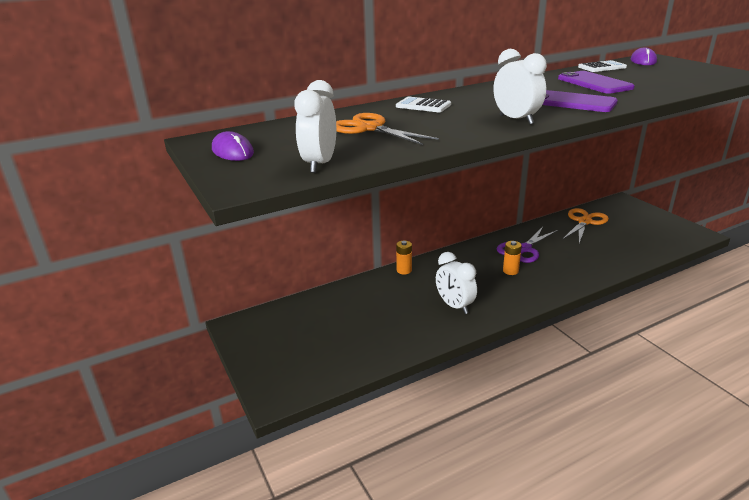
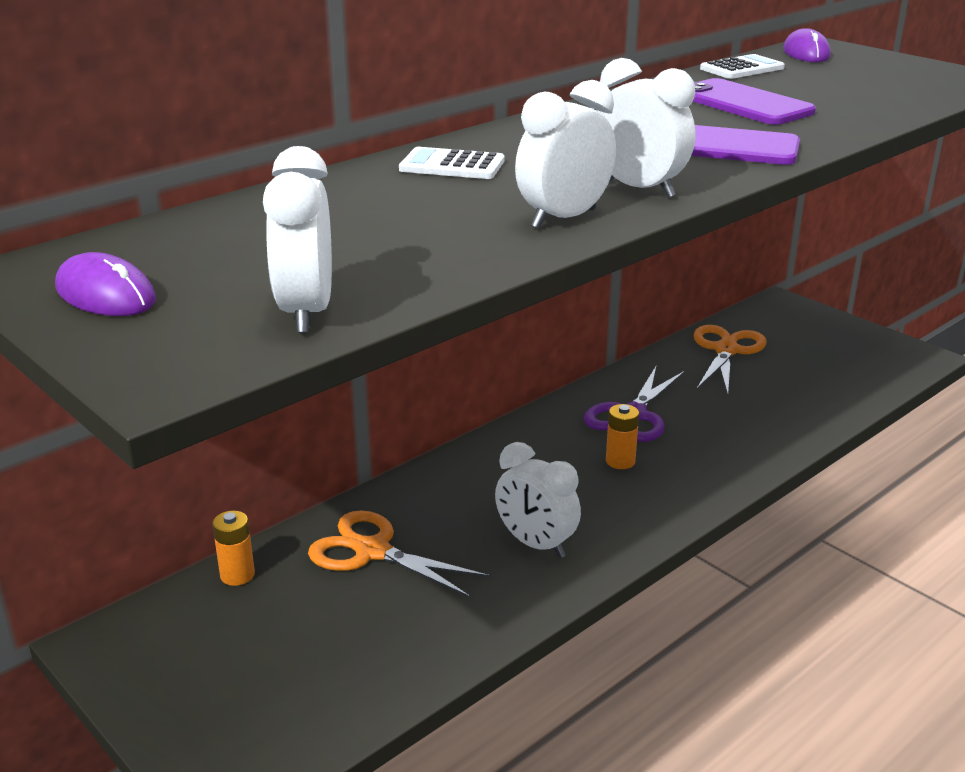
camera: 15 degrees left, 0 degrees up
orange scissors [336,113,439,145] -> orange scissors moved to [308,510,491,598]
orange battery [396,241,412,274] -> orange battery moved to [212,511,255,586]
none -> white clock [515,80,616,229]

